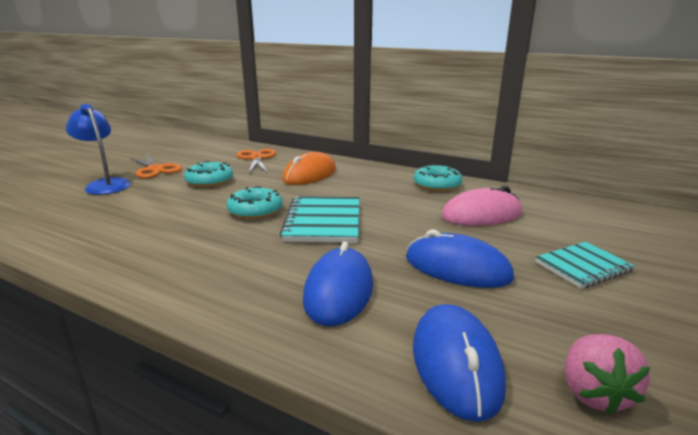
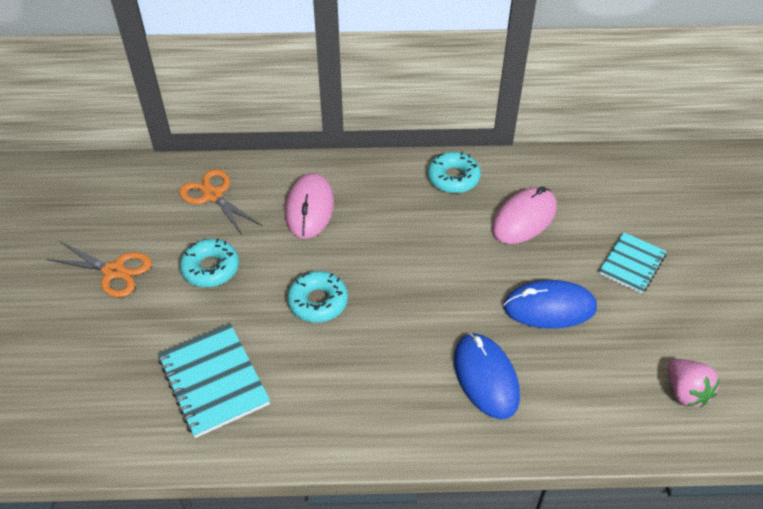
camera: 30 degrees left, 25 degrees up
blue lamp [66,104,131,195] -> none
turquoise notebook [280,196,359,243] -> turquoise notebook moved to [158,323,270,438]
orange mouse [282,152,336,185] -> pink mouse [285,173,334,239]
blue mouse [413,304,506,422] -> none

